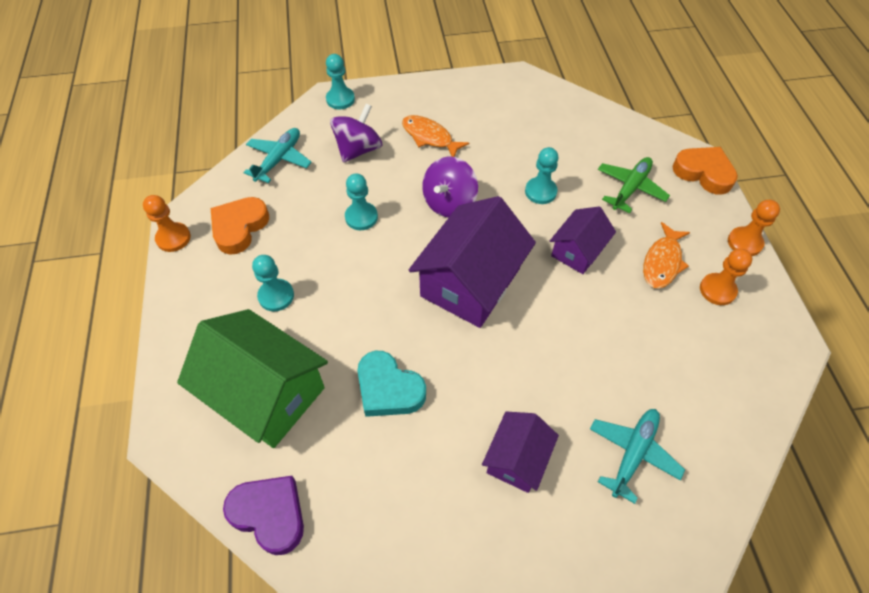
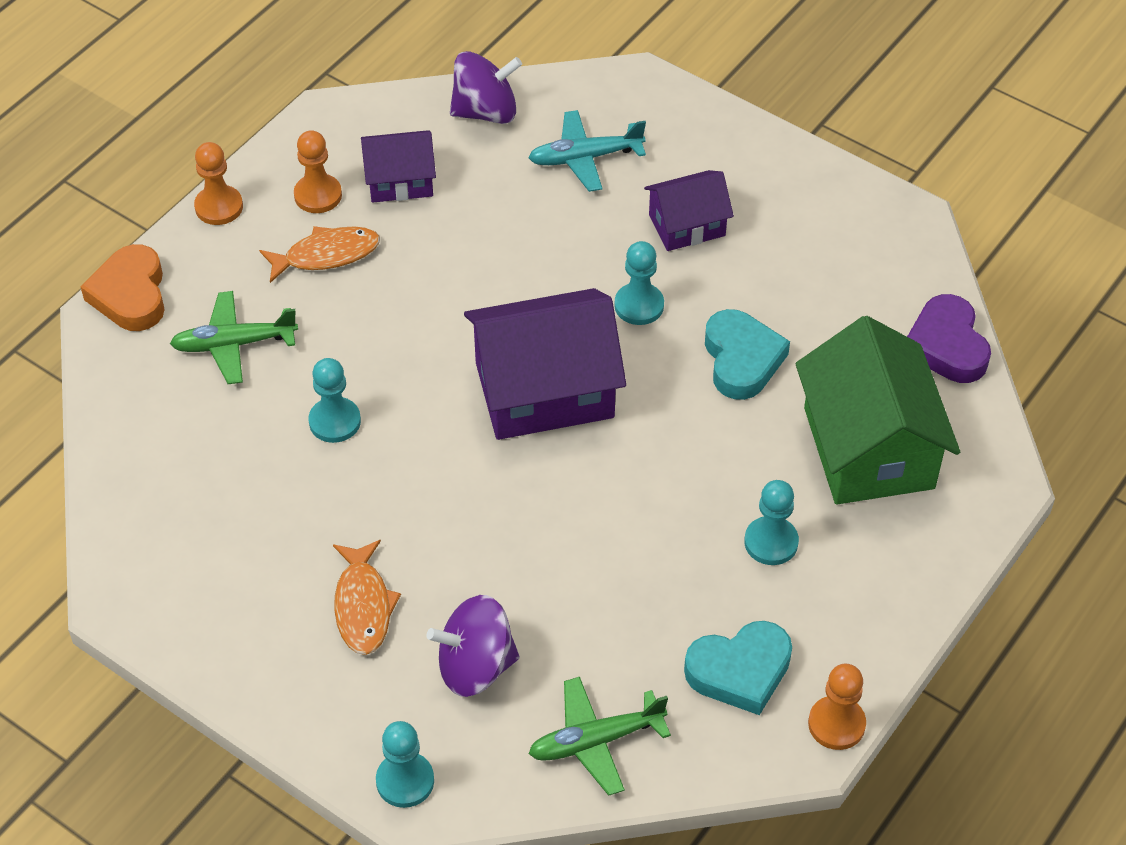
camera: 135 degrees left, 5 degrees down
orange heart [211,197,269,254] -> turquoise heart [684,621,792,715]
turquoise plane [244,128,312,183] -> green plane [529,677,671,796]
turquoise pawn [345,173,378,230] -> turquoise pawn moved to [614,241,664,325]
purple spinning top [422,156,478,217] -> purple spinning top moved to [450,51,522,124]
purple house [550,206,616,274] -> purple house moved to [361,130,436,203]

